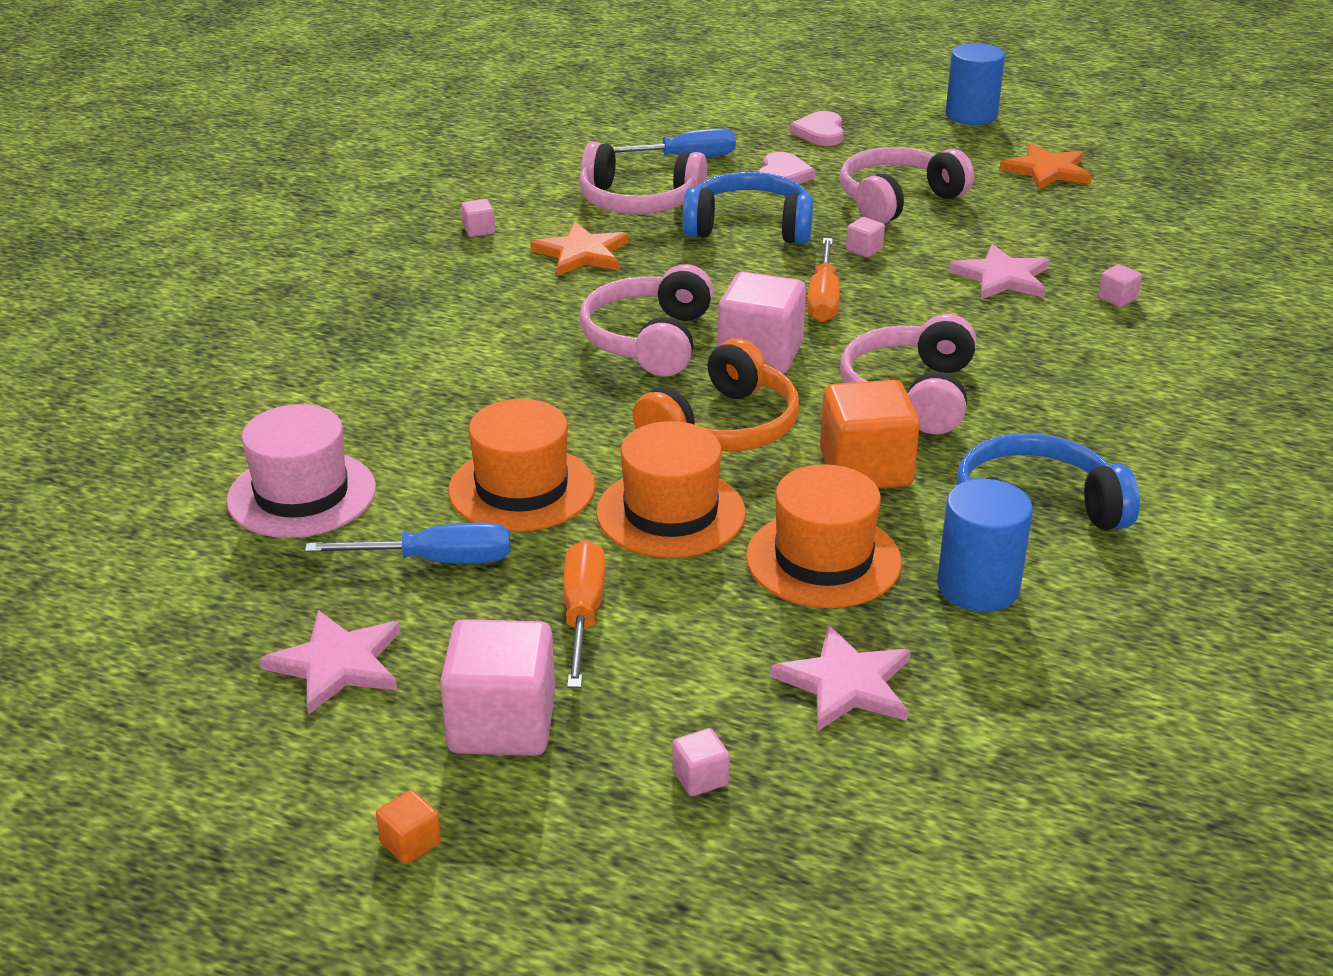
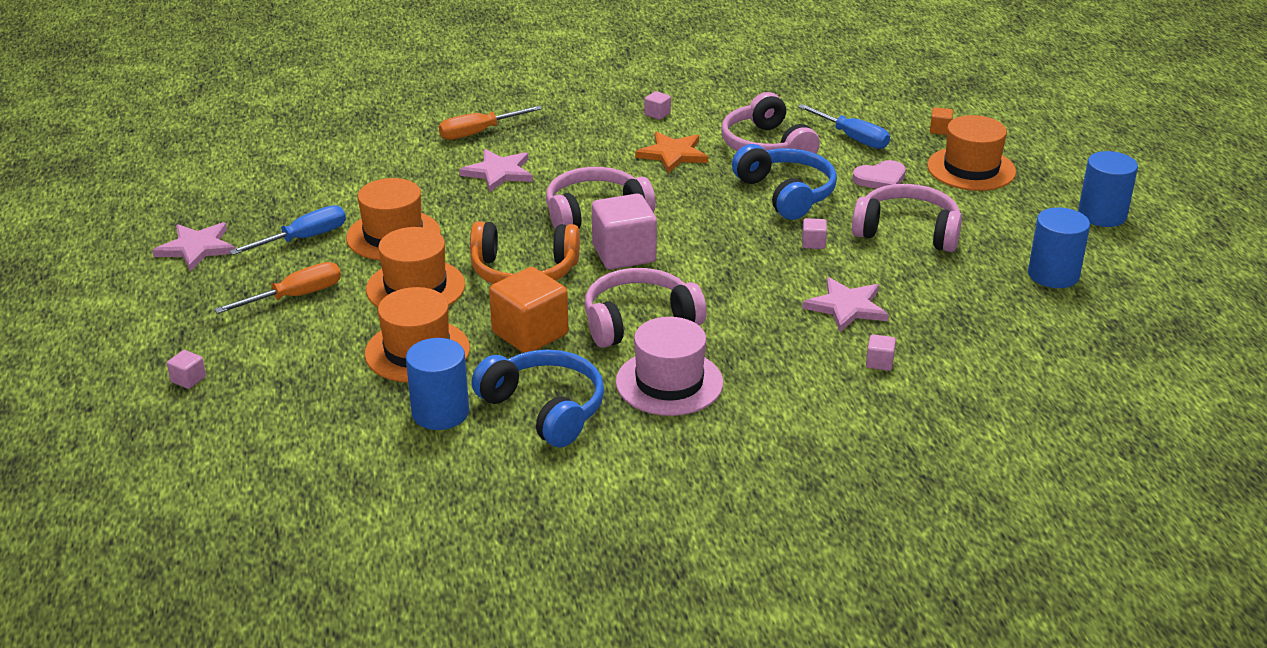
camera: 55 degrees right, 0 degrees up
pink hat [226,404,376,538] -> pink hat moved to [616,317,723,416]
blue screwdriver [305,523,510,563] -> blue screwdriver turned 90 degrees counterclockwise [229,205,346,255]
orange cube [376,790,441,865] -> orange cube moved to [930,107,953,135]
pink cube [440,619,555,756] -> none
pink star [770,625,911,731] -> pink star moved to [459,149,533,192]
pink heart [790,111,844,146] -> orange hat [927,115,1016,191]
orange screwdriver [807,238,840,322] -> orange screwdriver moved to [439,106,542,140]
orange star [999,143,1092,190] -> blue cylinder [1028,207,1090,288]

